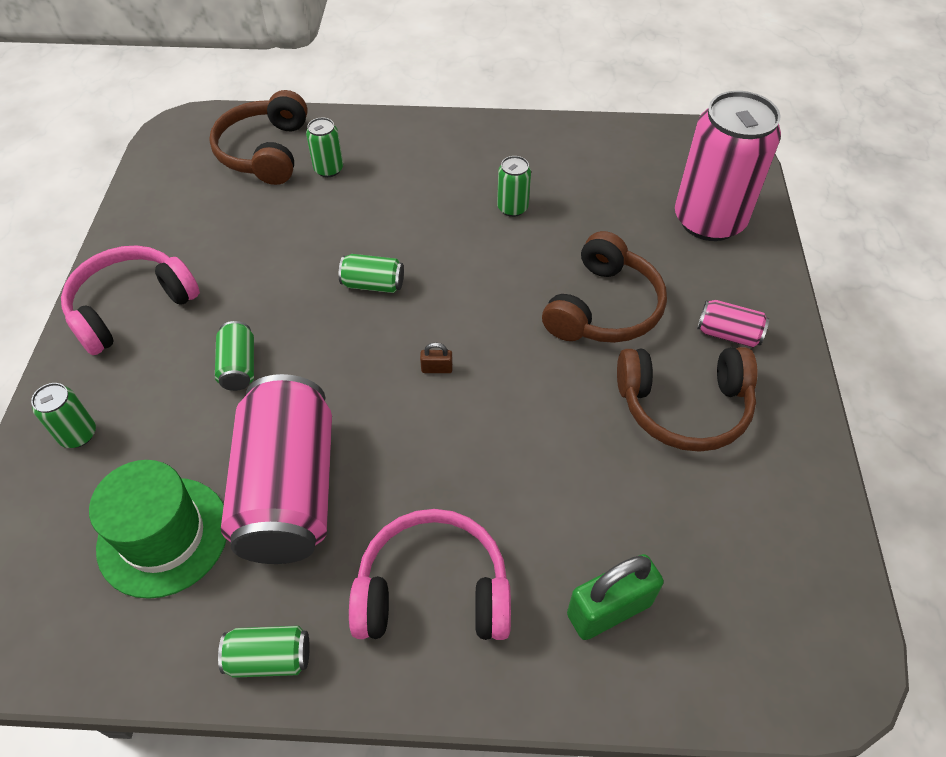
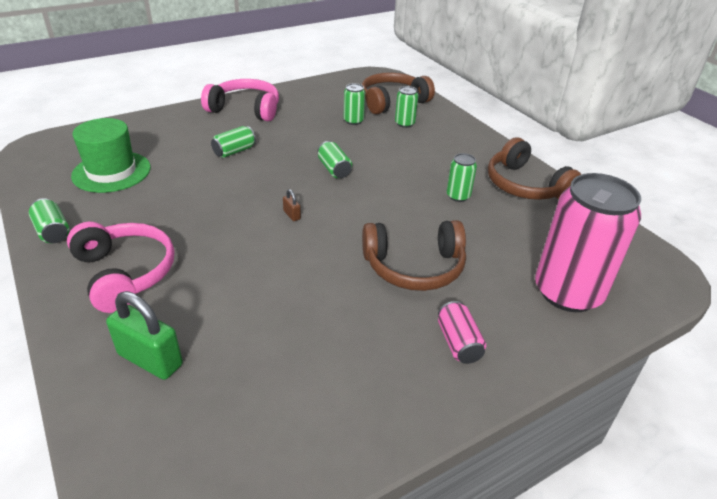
camera: 55 degrees right, 15 degrees down
green can [31,383,96,448] -> green can moved to [344,83,365,125]
pink can [221,374,332,564] -> none
brown headphones [617,347,758,452] -> brown headphones moved to [488,137,581,200]

